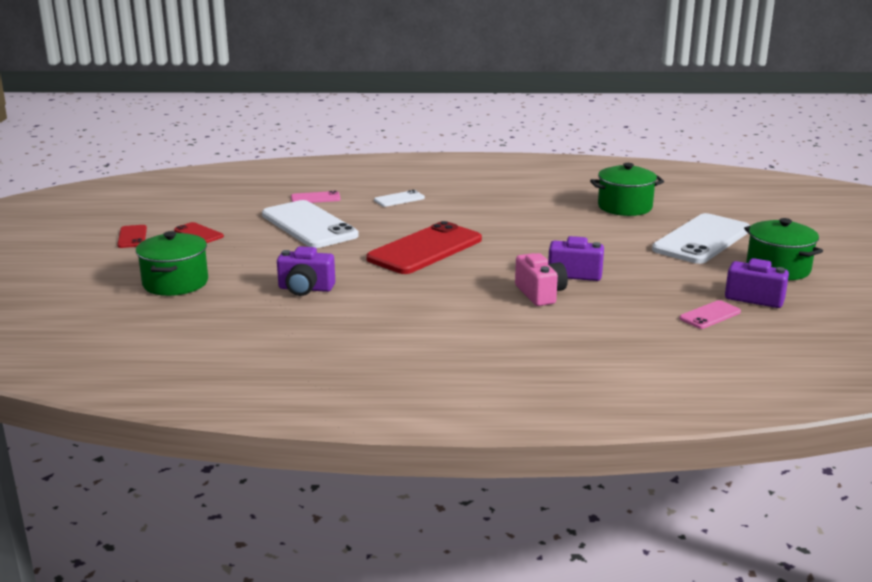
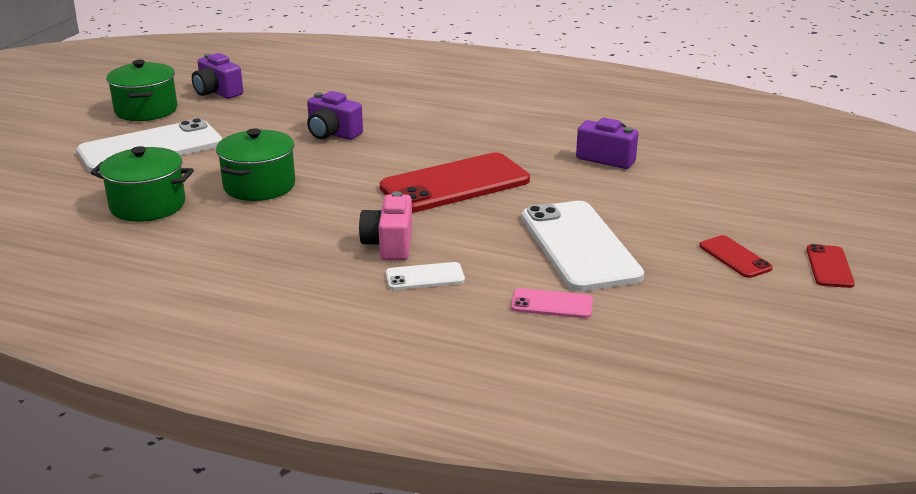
camera: 160 degrees left, 5 degrees up
green pot [136,231,208,296] -> green pot moved to [216,128,295,201]
pink camera [515,253,568,306] -> pink camera moved to [359,191,412,260]
pink phone [679,300,741,329] -> none

